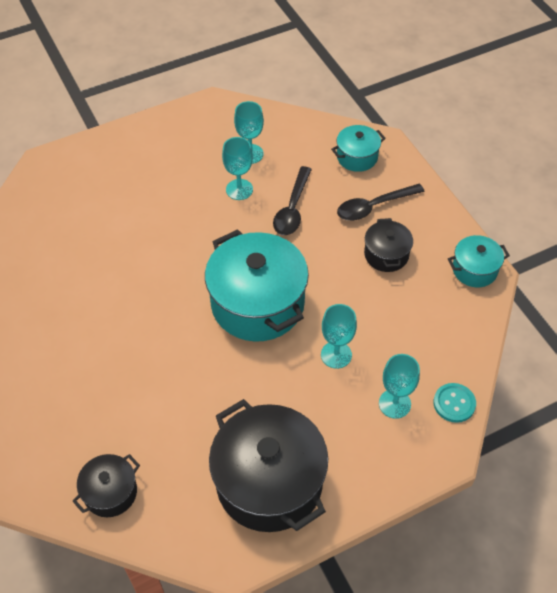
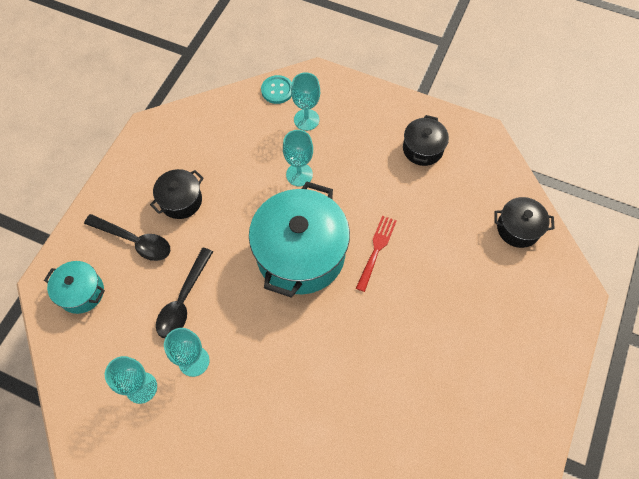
camera: 130 degrees left, 10 degrees up
black pot [209,399,328,532] -> black pot [403,115,449,166], size x0.50
black spoon [273,166,312,235] -> black spoon turned 135 degrees clockwise [156,248,213,338]
turquoise pot [448,235,510,287] -> none
none -> red fork [356,215,396,292]

